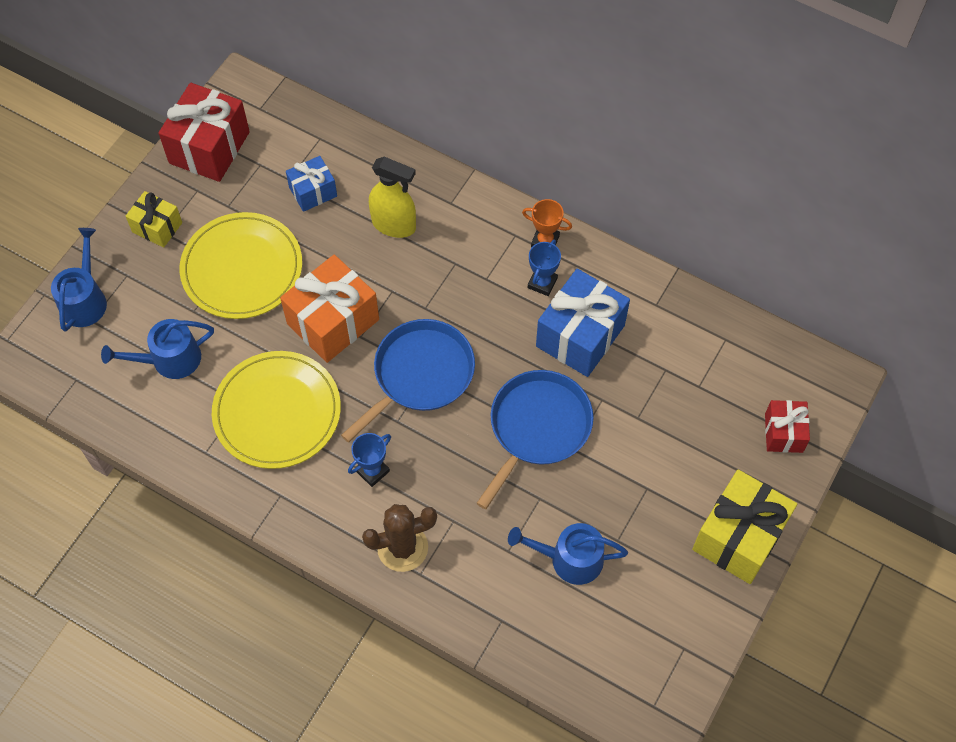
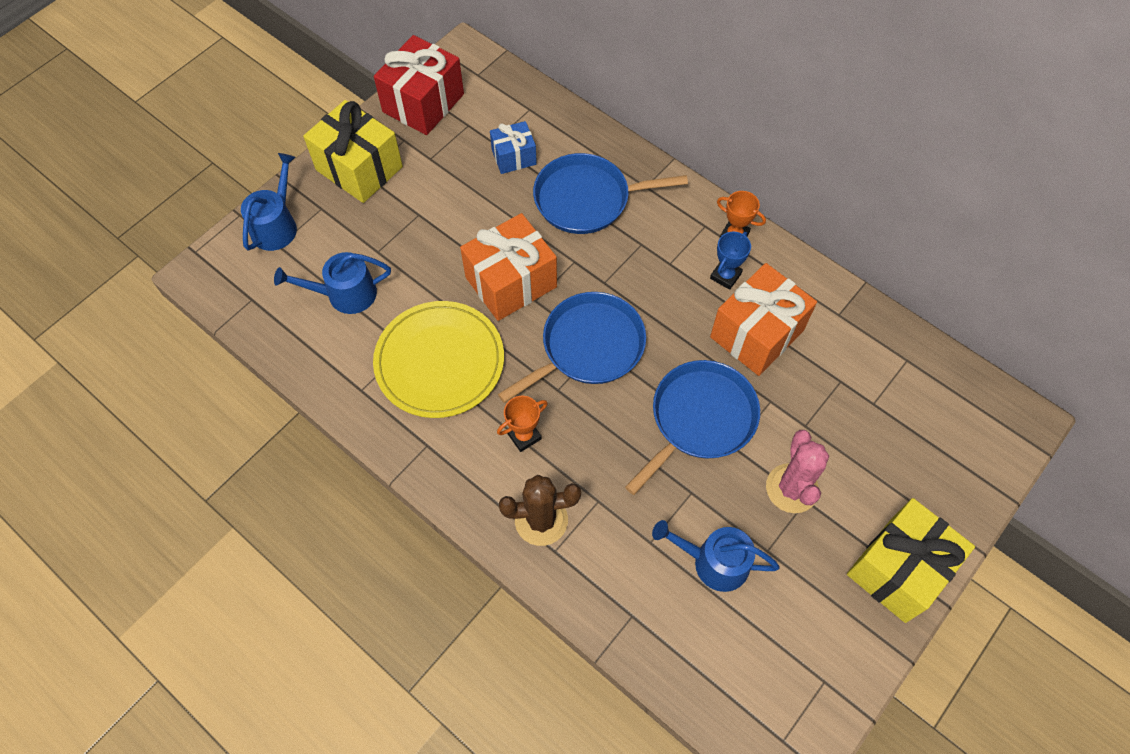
camera: 10 degrees right, 0 degrees up
yellow gift [126,191,182,248] -> yellow gift [303,100,403,203], size x1.76
yellow plate [179,212,302,319] -> none
blue trophy [348,433,391,487] -> orange trophy [497,396,548,452]
yellow spray bottle [369,157,416,238] -> blue pan [533,153,688,234]
blue gift [536,269,630,377] -> orange gift [710,263,817,376]
red gift [765,400,810,453] -> none
none -> pink cactus [766,430,829,513]

